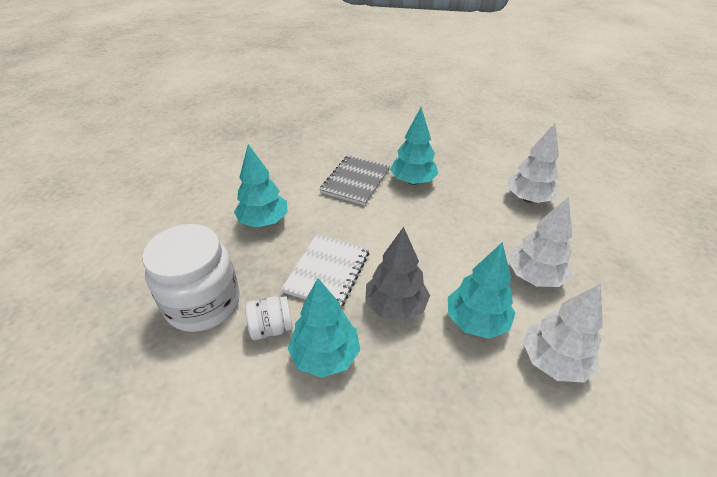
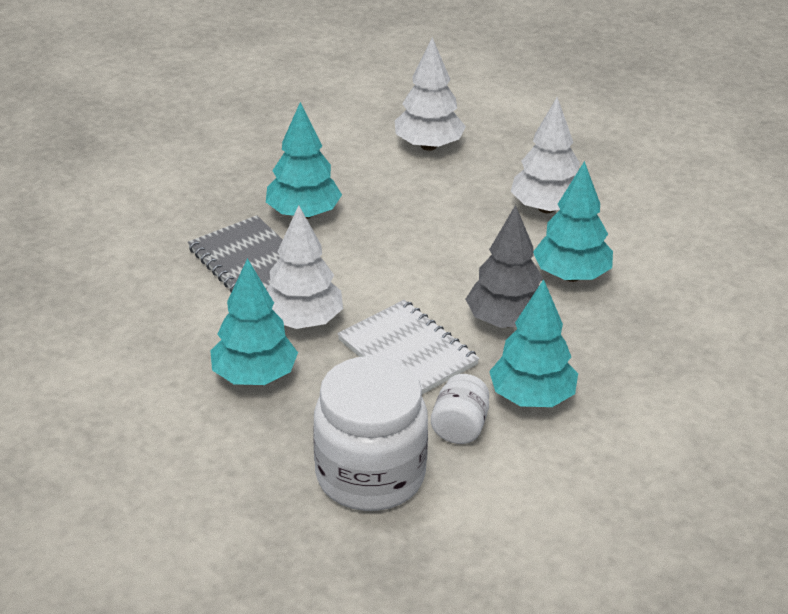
camera: 60 degrees left, 5 degrees down
white tree [523,283,603,383] -> white tree moved to [267,205,343,329]

